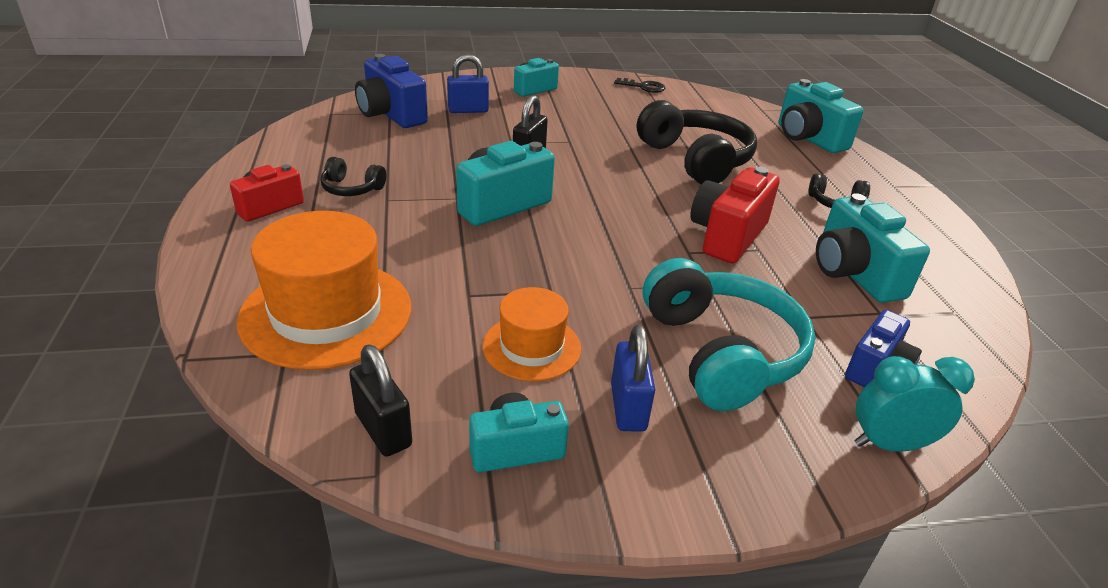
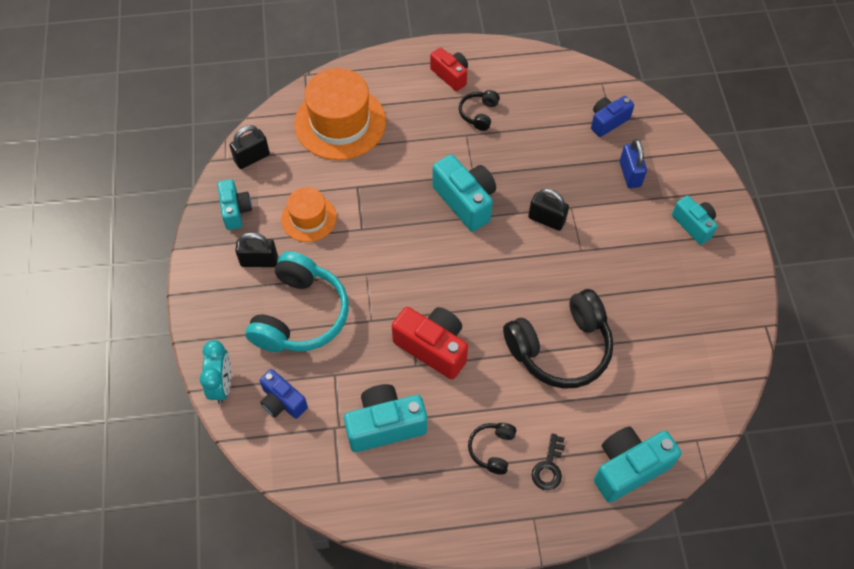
camera: 95 degrees right, 25 degrees up
blue camera [355,54,428,128] -> blue camera [591,96,634,137], size x0.63
blue padlock [611,325,655,432] -> black padlock [235,232,278,267]
black key [614,78,665,93] -> black key moved to [532,433,565,490]
turquoise headphones [643,258,816,411] -> turquoise headphones turned 60 degrees counterclockwise [245,251,349,352]

